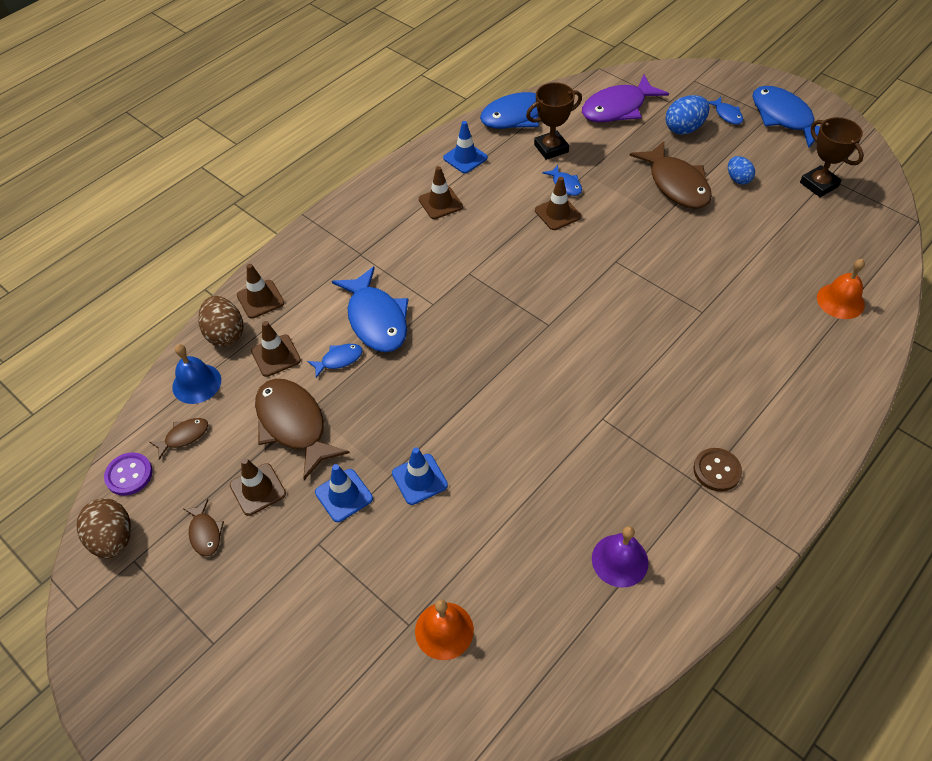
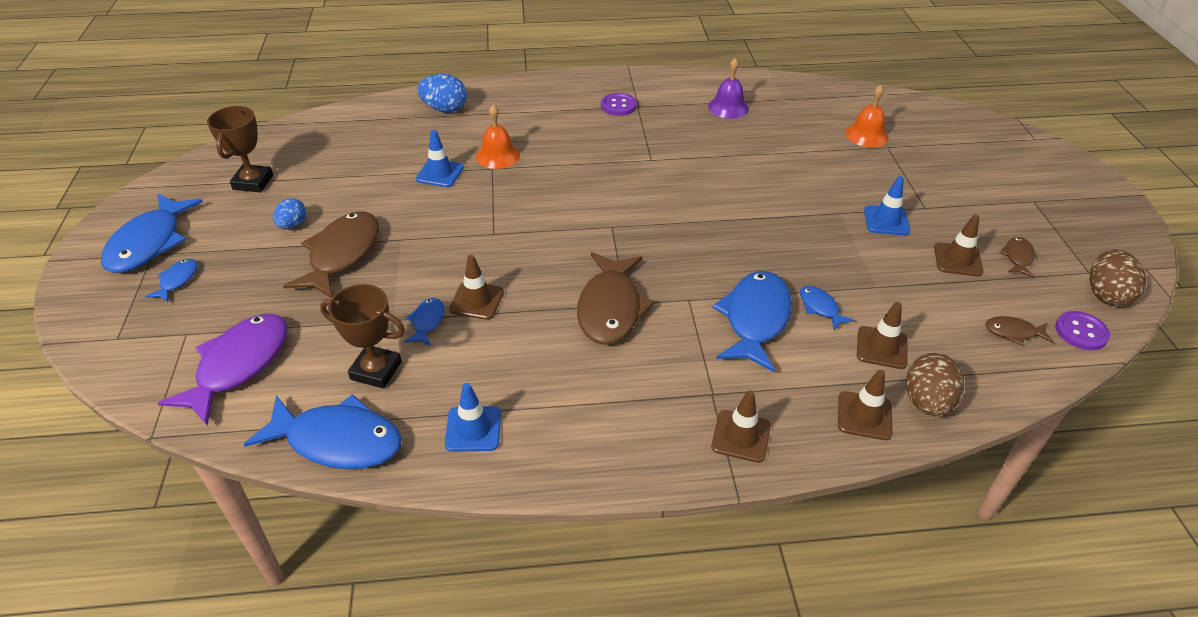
camera: 140 degrees left, 10 degrees down
blue bell [172,344,221,404] -> none
brown fish [255,379,350,480] -> brown fish moved to [577,252,655,345]
blue fish [307,344,363,378] -> blue fish turned 45 degrees clockwise [800,286,854,330]
blue traffic cone [392,447,448,505] -> blue traffic cone moved to [416,130,464,187]
brown traffic cone [419,166,463,219] -> brown traffic cone moved to [711,390,771,463]
purple fish [582,75,669,122] -> purple fish turned 75 degrees counterclockwise [158,313,287,426]
blue egg [665,95,710,135] -> blue egg moved to [417,74,467,113]
brown button [693,448,742,492] -> purple button [601,93,637,116]
orange bell [817,259,865,319] -> orange bell moved to [476,105,520,169]

